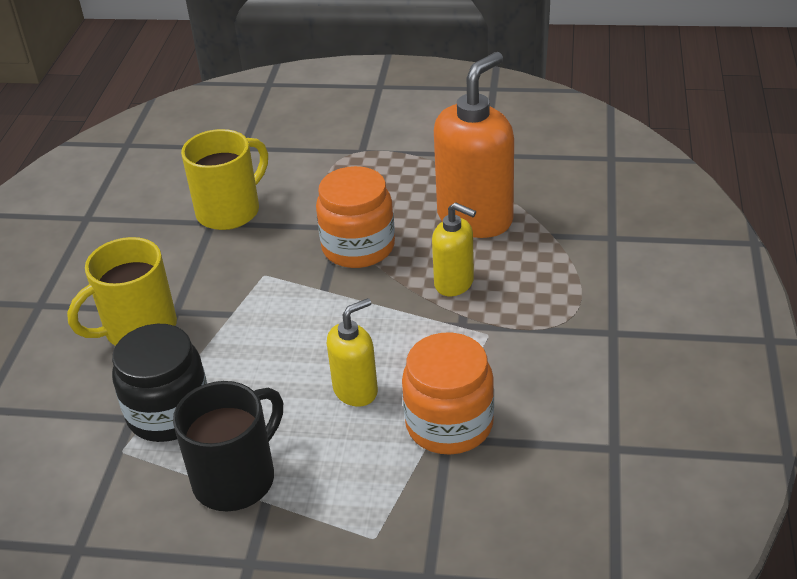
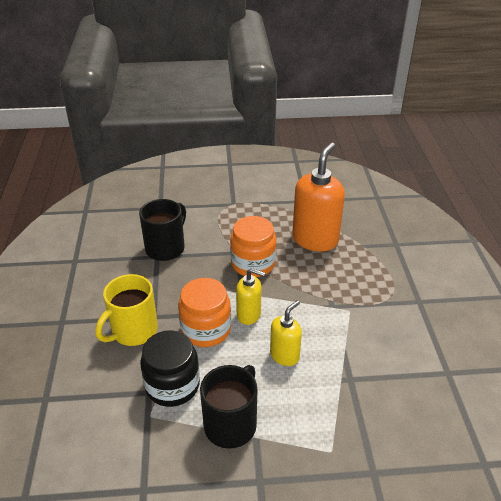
camera: 15 degrees left, 0 degrees up
yellow mug [181,129,268,230] -> black mug [139,199,186,261]
orange jar [402,332,494,455] -> orange jar moved to [178,278,231,347]
yellow soap dispenser [432,202,476,296] -> yellow soap dispenser moved to [236,268,265,325]

